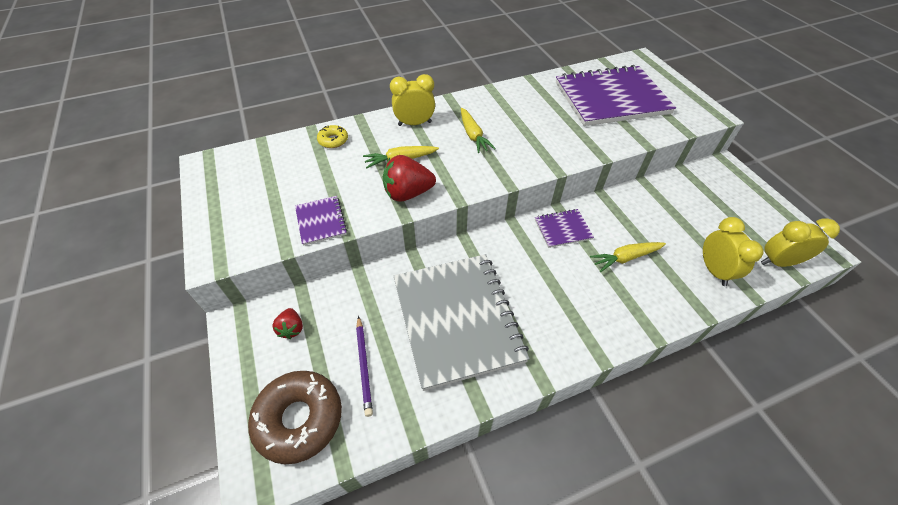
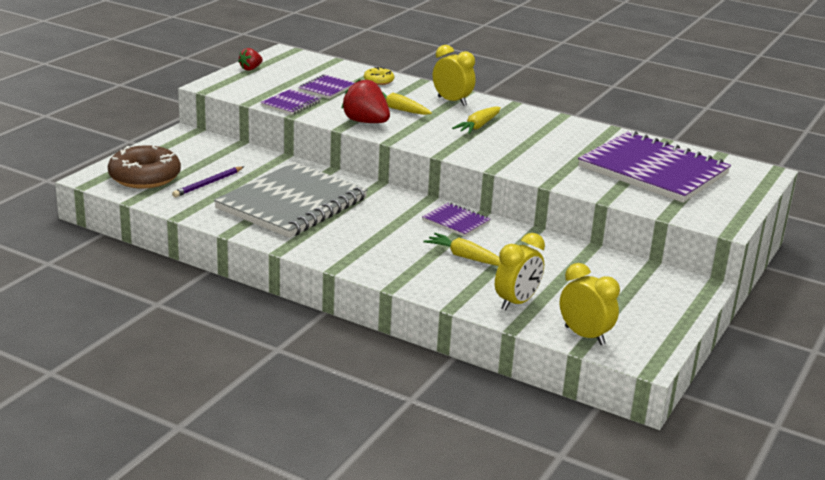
camera: 50 degrees right, 25 degrees down
red strawberry [272,308,303,339] -> red strawberry moved to [238,48,263,71]
none -> purple notebook [298,74,355,99]

